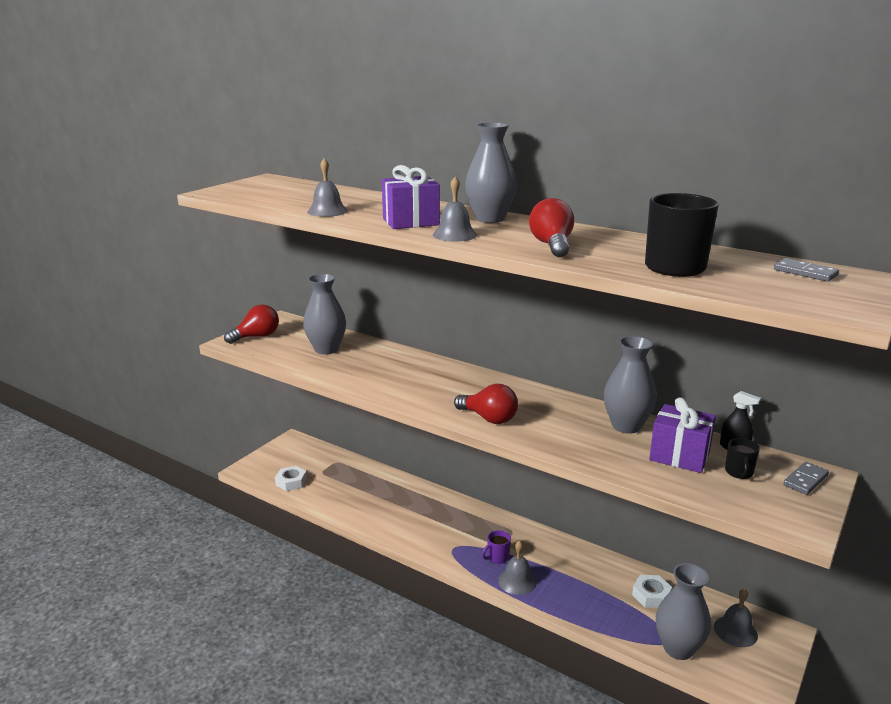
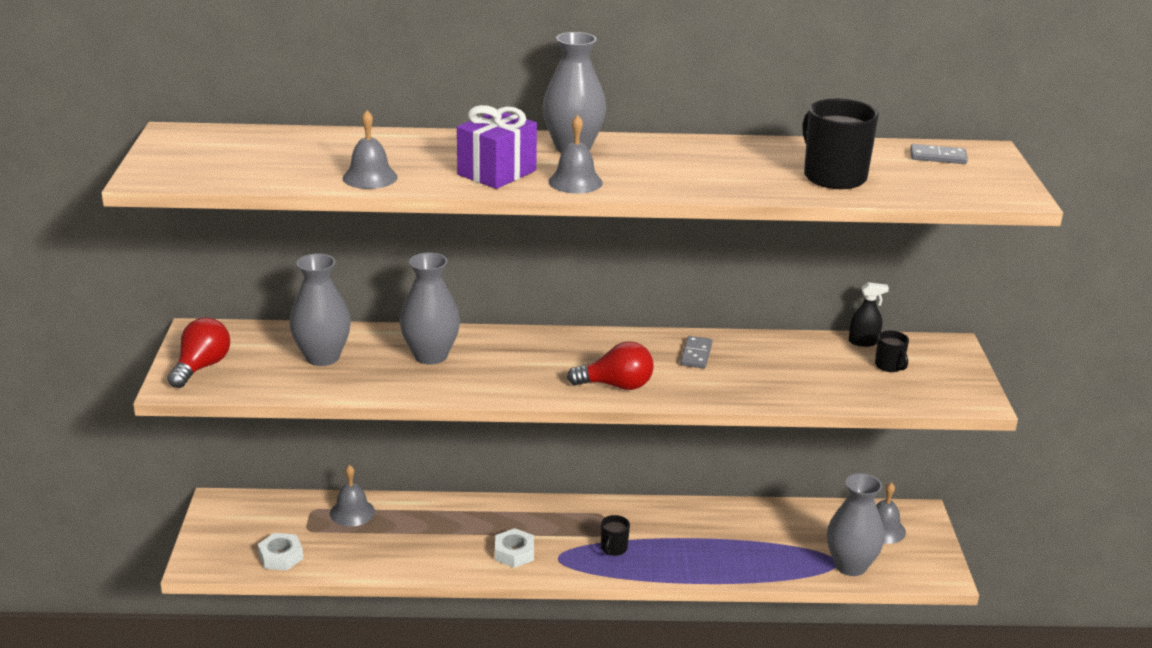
camera: 35 degrees left, 5 degrees up
purple mug [482,530,511,564] -> black mug [601,515,630,556]
grey bell [498,541,537,595] -> grey bell moved to [330,465,375,527]
red light bulb [529,198,574,257] -> none
grey vase [604,336,657,434] -> grey vase moved to [400,252,460,364]
white nut [632,575,672,608] -> white nut moved to [495,528,534,568]
purple gift [649,397,716,473] -> none
grey domino [783,462,829,495] -> grey domino moved to [681,336,712,368]

